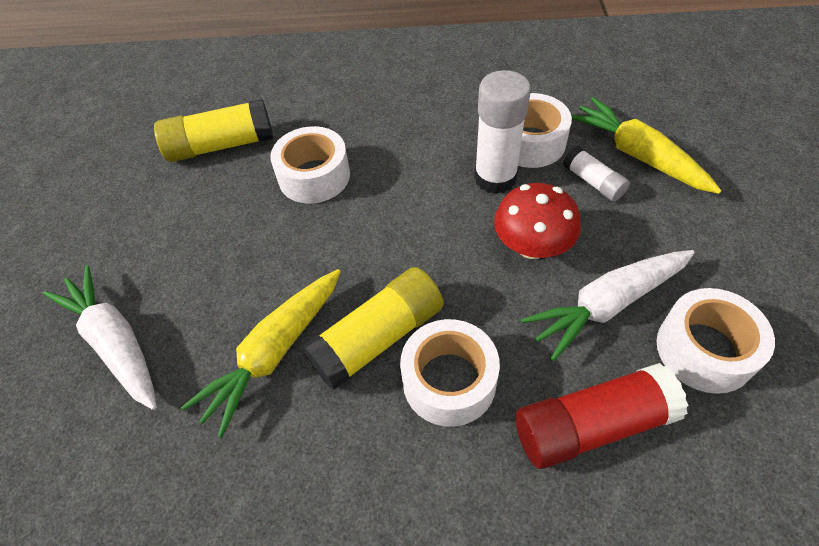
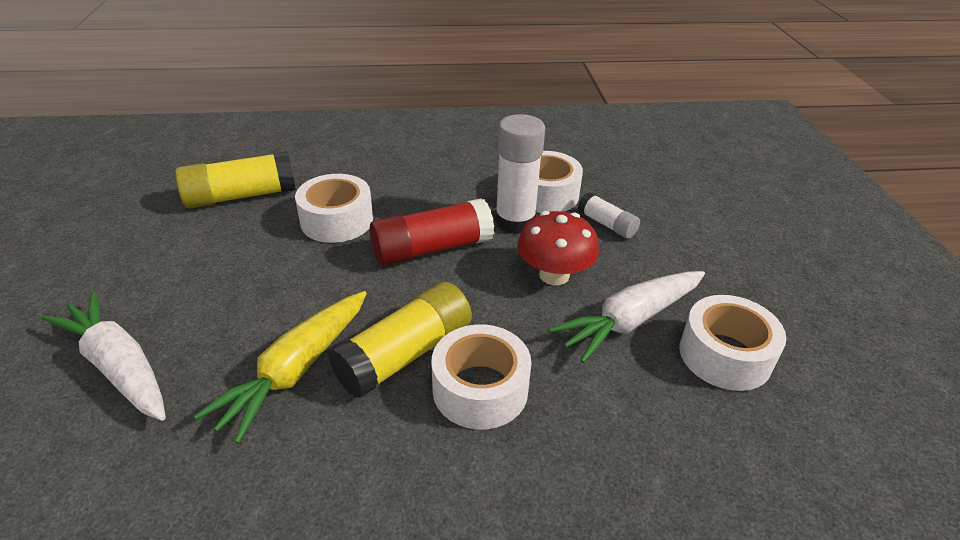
camera: 10 degrees left, 15 degrees down
red glue stick [515,363,688,469] -> red glue stick moved to [370,198,494,266]
yellow carrot [571,97,722,194] -> none

